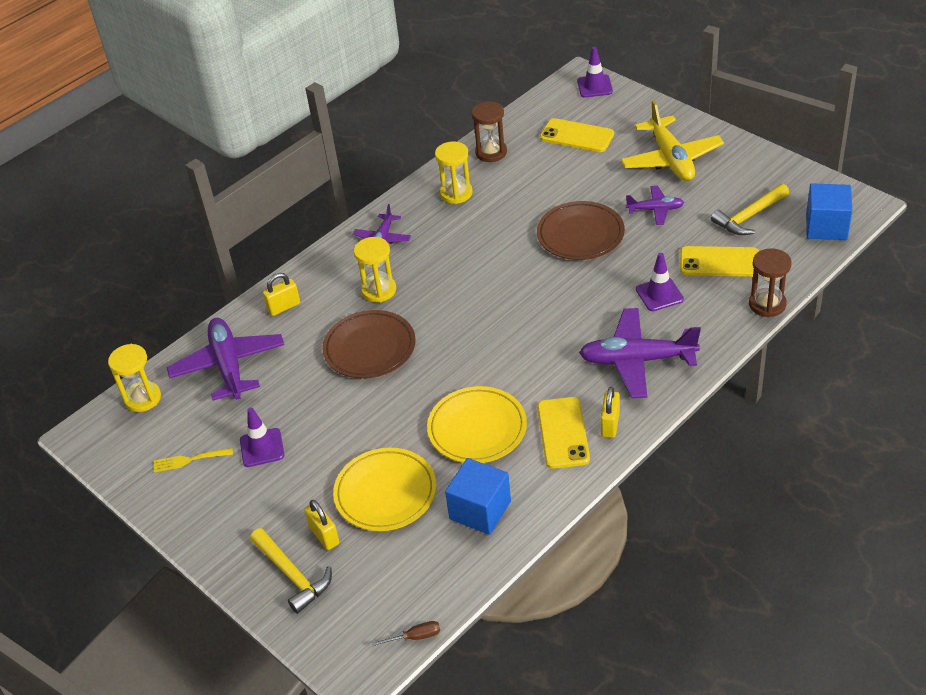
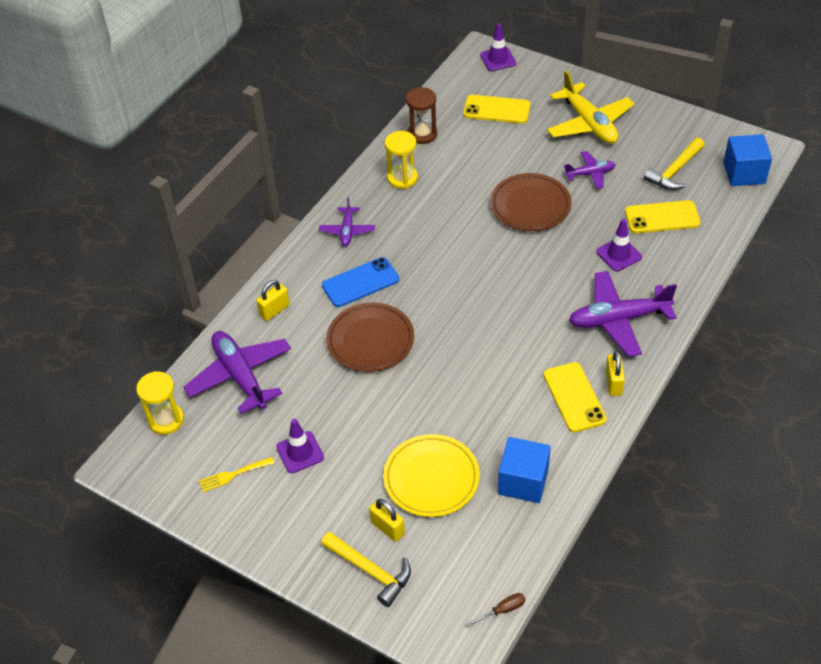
camera: 15 degrees left, 5 degrees up
yellow hourglass [354,237,396,302] -> blue phone [322,257,399,307]
yellow plate [427,386,527,463] -> none
brown hourglass [749,248,792,317] -> none

